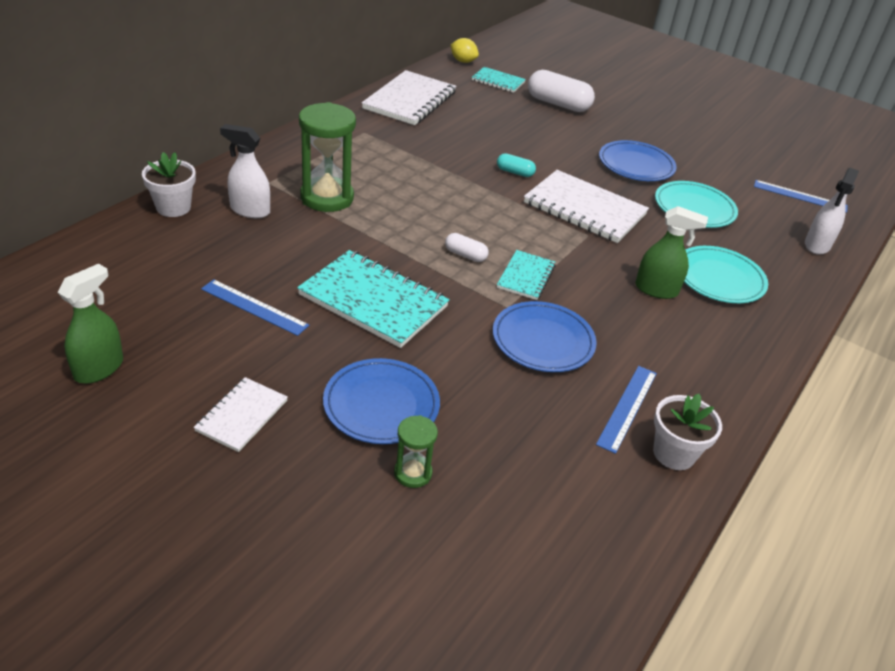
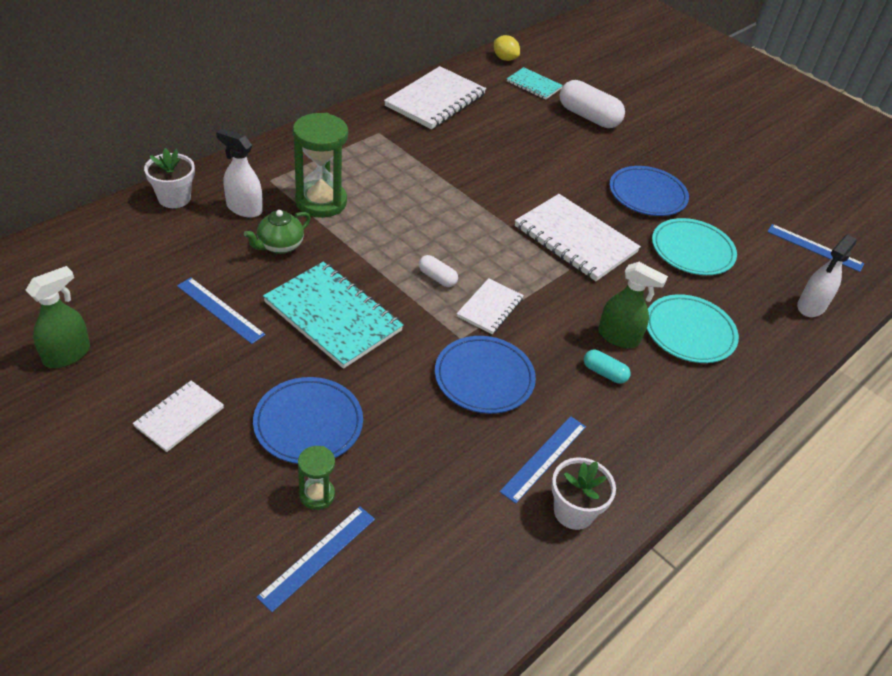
camera: 10 degrees right, 5 degrees up
turquoise capsule [497,153,536,177] -> turquoise capsule moved to [584,350,630,384]
turquoise notebook [497,250,556,300] -> white notebook [457,278,524,334]
none -> green teapot [244,210,311,254]
none -> blue ruler [257,506,375,612]

